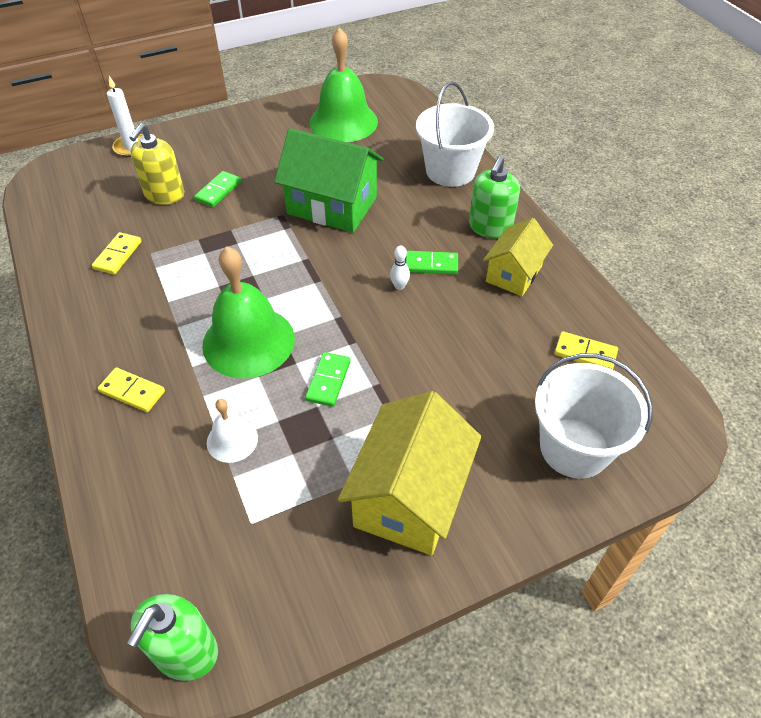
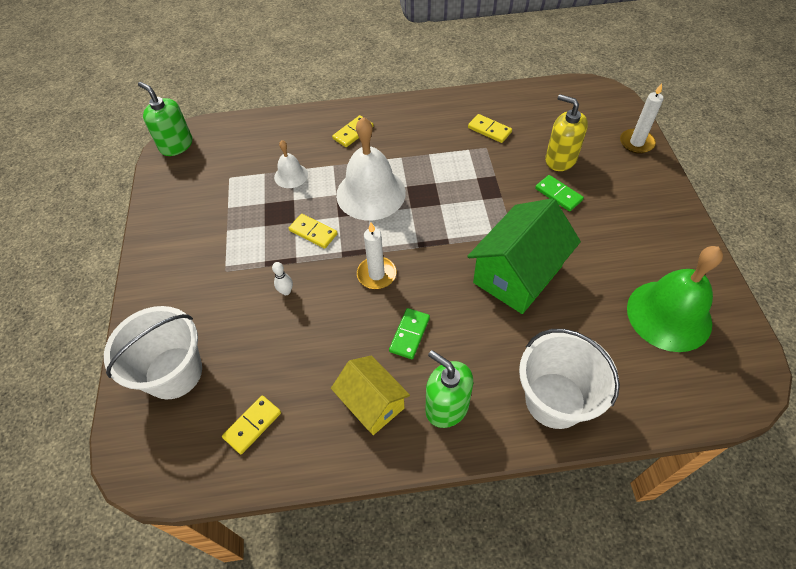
camera: 110 degrees right, 5 degrees up
green bell [202,247,295,379] -> white bell [336,117,406,220]
green domino [305,352,351,407] -> yellow domino [289,214,338,249]
yellow house [338,391,482,555] -> none
white bowling pin [390,245,410,290] -> white bowling pin moved to [272,262,293,295]
none -> white candle [357,222,396,289]

